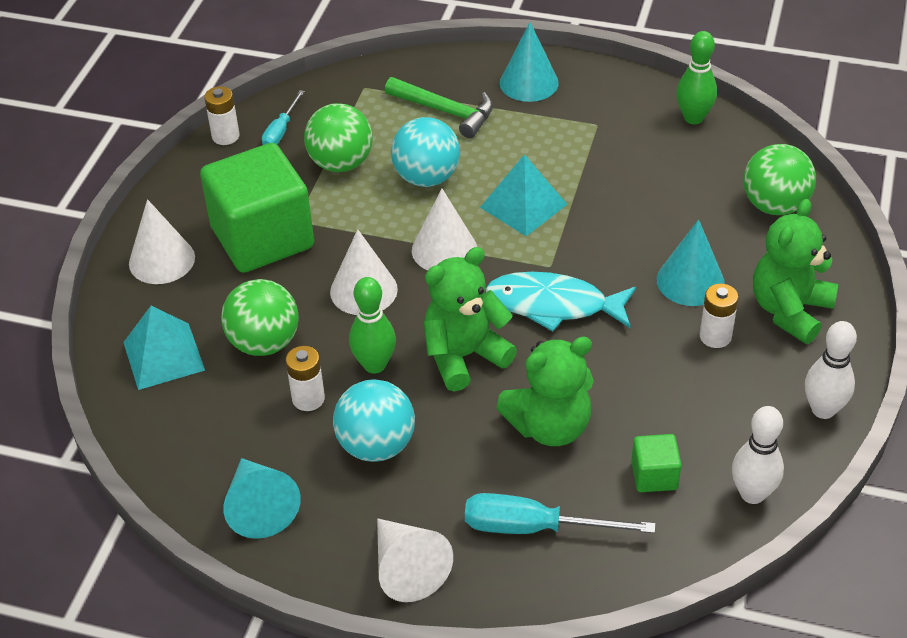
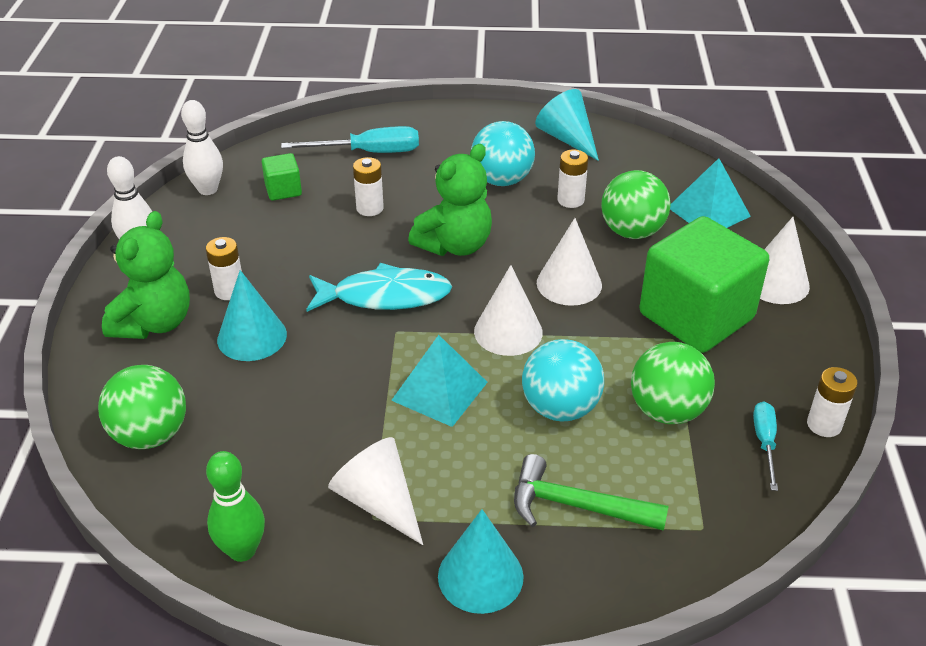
camera: 165 degrees right, 5 degrees down
green bowling pin [349,277,396,374] -> none
white cone [377,518,453,602] -> white cone moved to [328,437,423,545]
green teddy bear [496,337,594,446] -> white battery [353,157,384,216]

